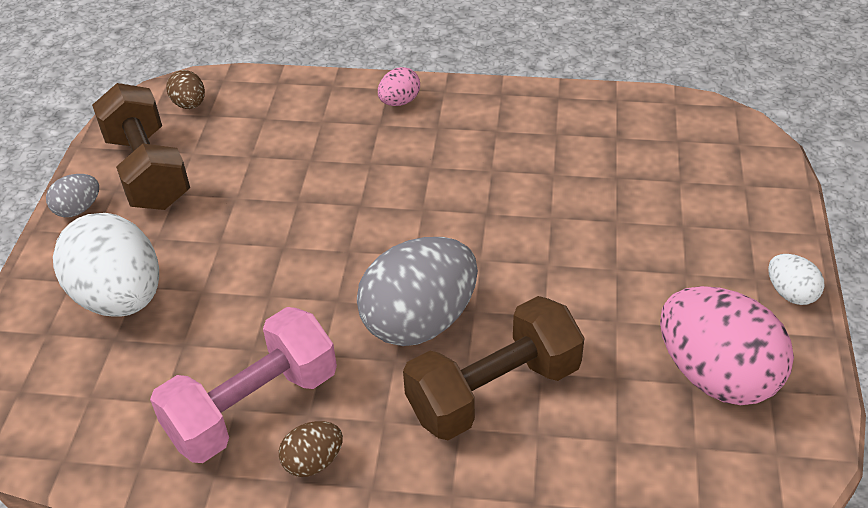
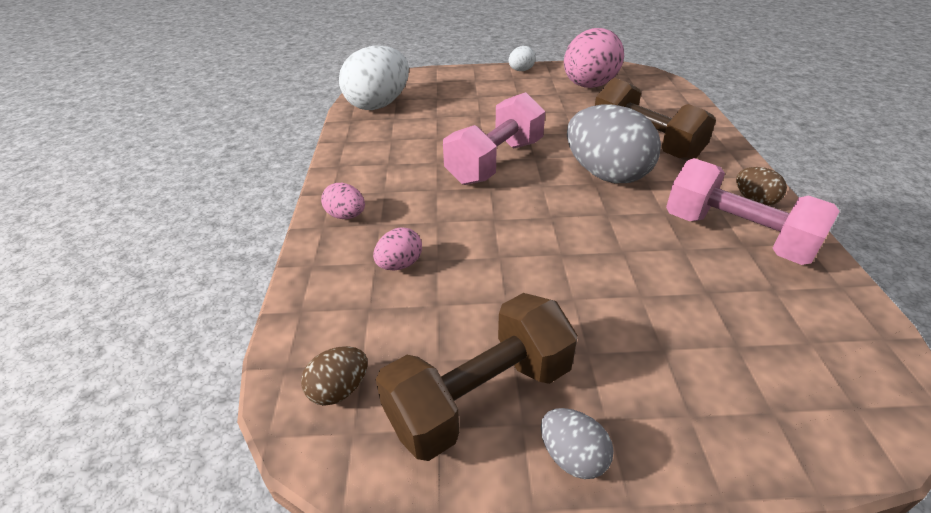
camera: 100 degrees left, 5 degrees down
white egg [53,213,159,317] -> white egg moved to [339,46,409,110]
none -> pink egg [373,227,422,271]
none -> pink dumbbell [443,92,545,185]

